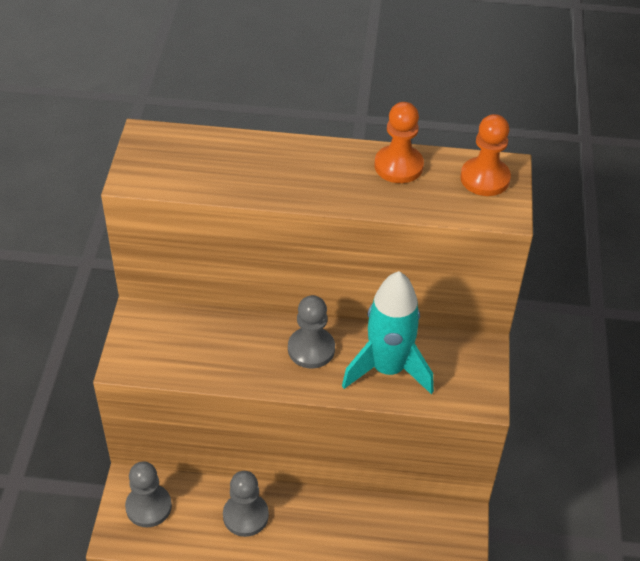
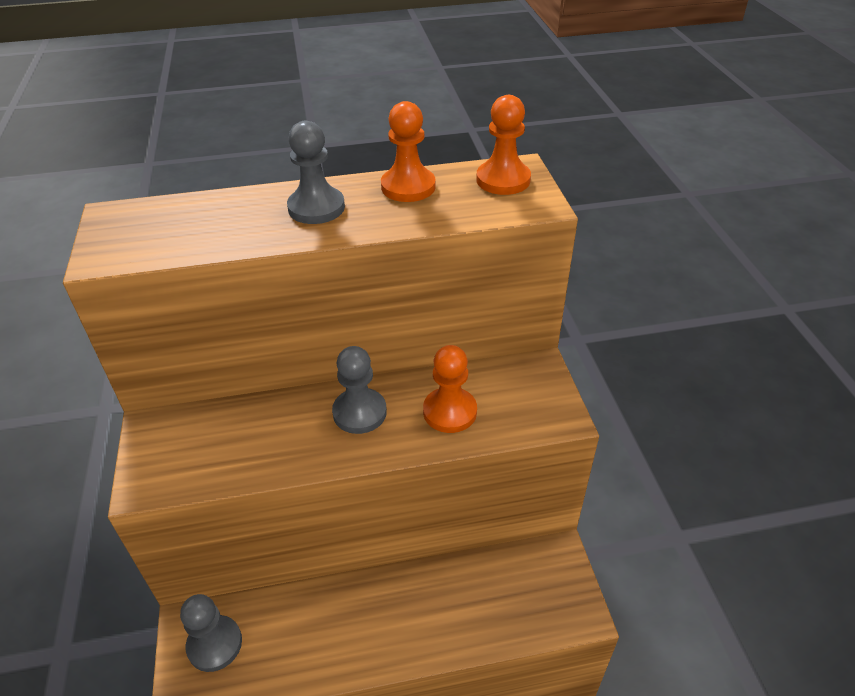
camera: 15 degrees left, 5 degrees down
grey pawn [223,471,269,537] -> grey pawn moved to [287,121,345,224]
turquoise rocket [342,271,434,394] -> orange pawn [423,345,477,433]

